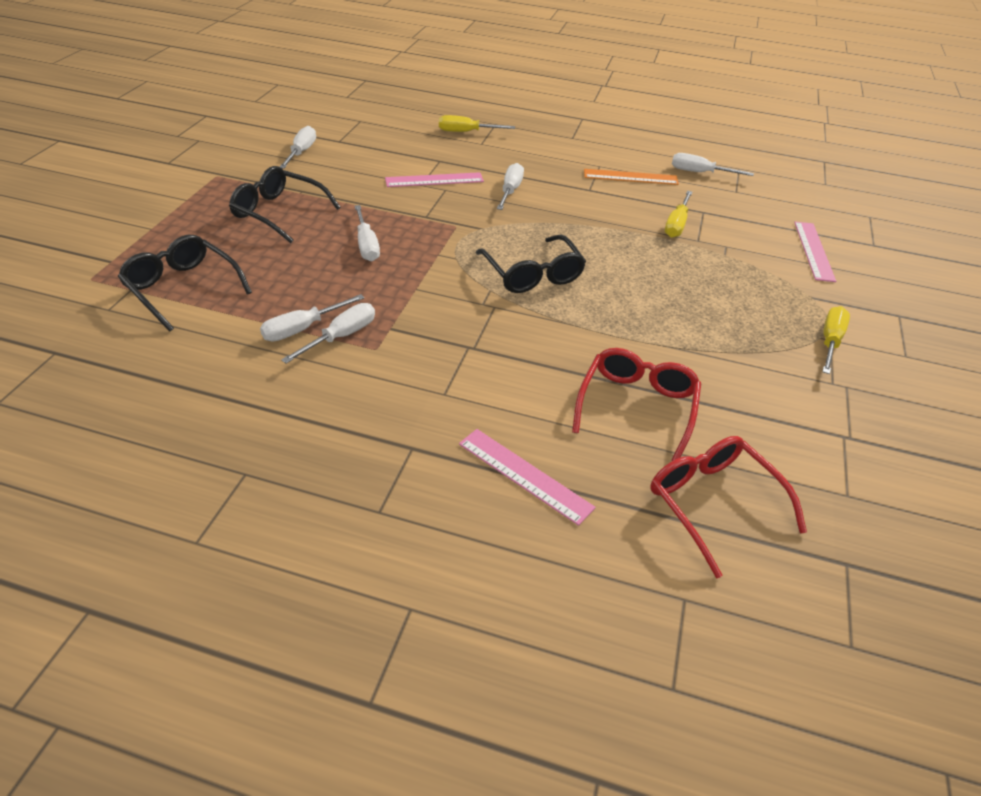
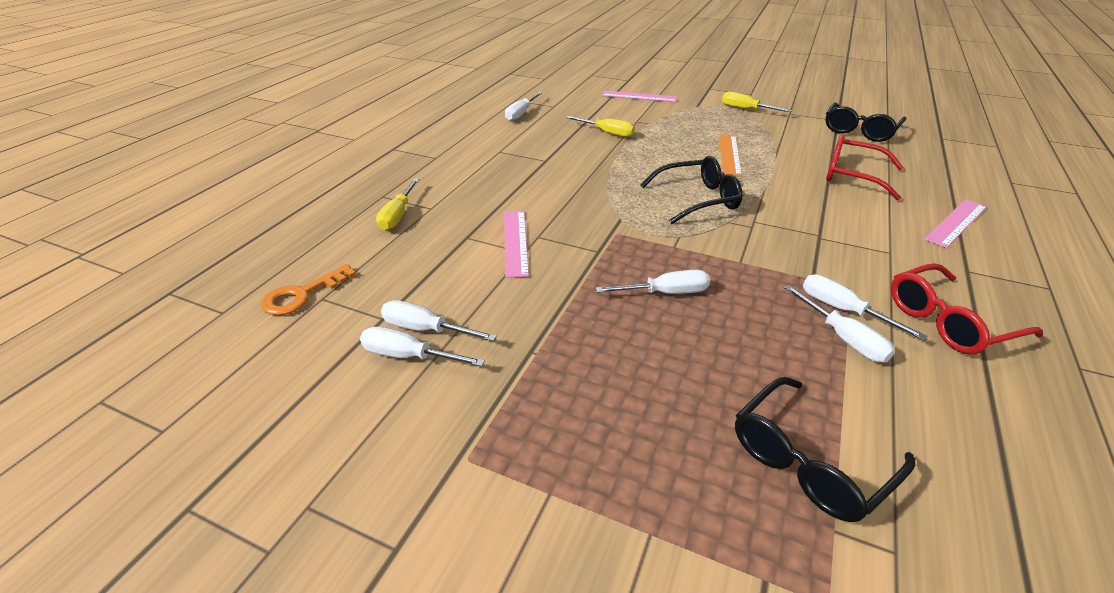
camera: 80 degrees left, 5 degrees down
black glasses [229,166,341,243] -> black glasses moved to [825,103,906,142]
white screwdriver [497,163,524,210] -> white screwdriver moved to [381,300,497,341]
orange ruler [584,169,679,185] -> orange ruler moved to [719,135,742,176]
red glasses [650,436,807,578] -> red glasses moved to [891,263,1043,354]
none -> orange key [261,264,356,316]

